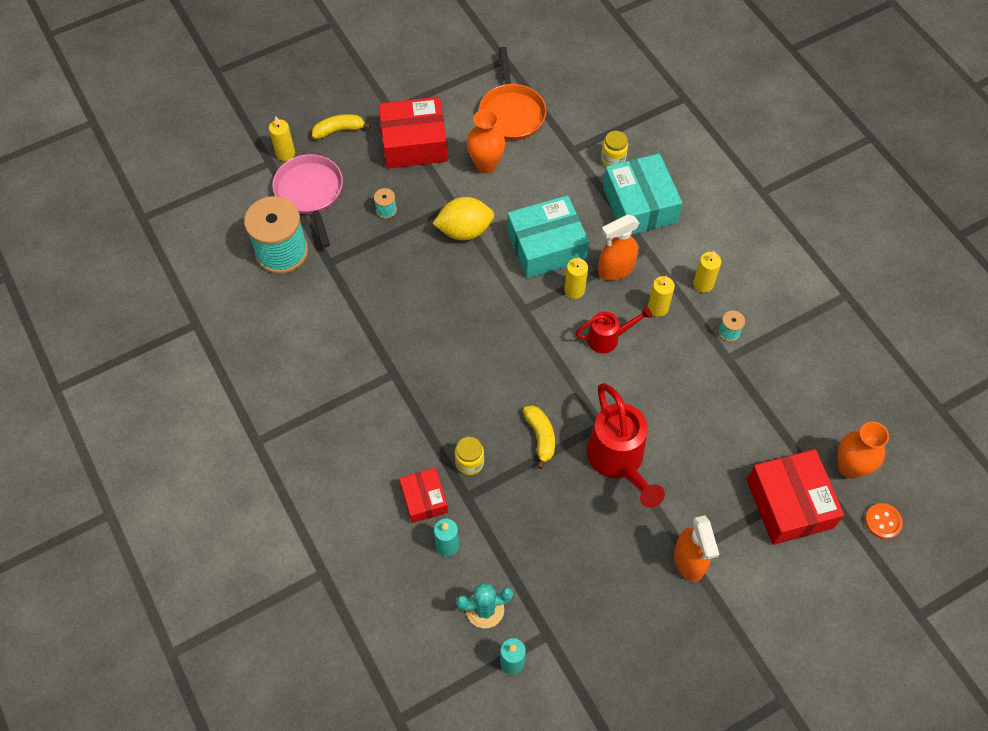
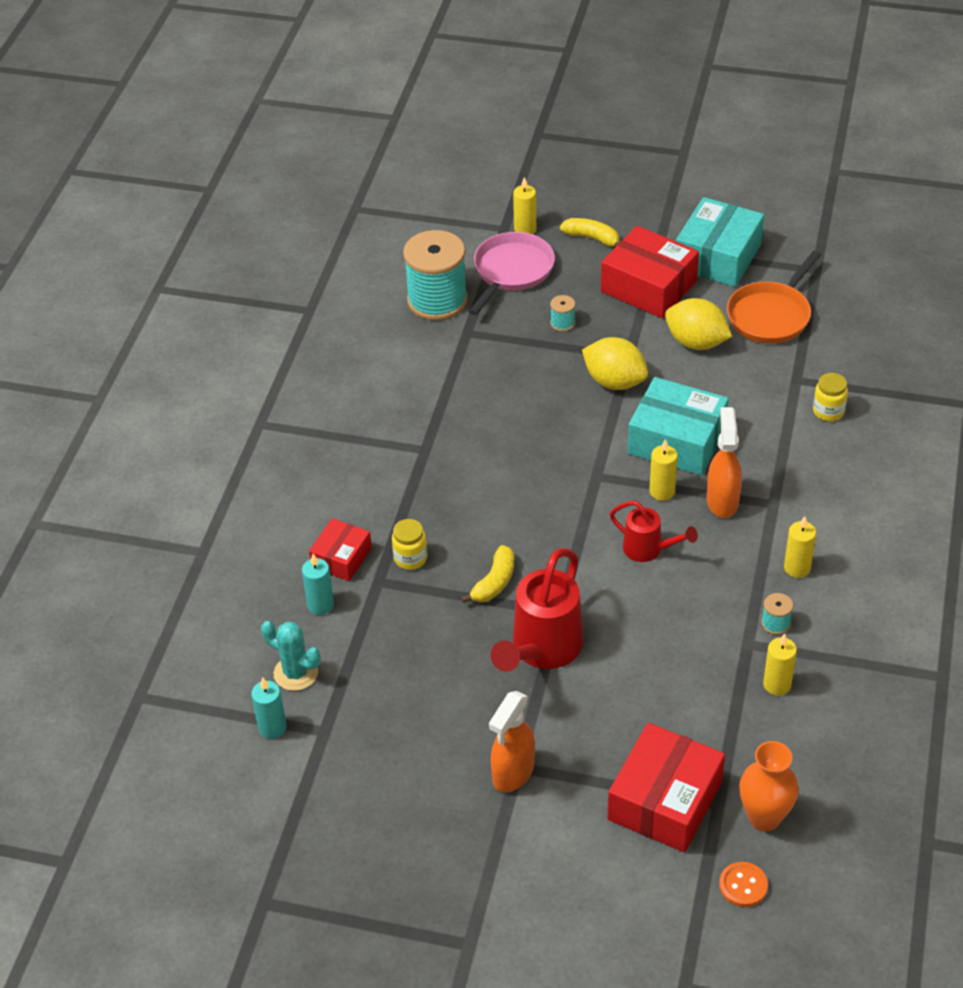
camera: 45 degrees right, 15 degrees down
orange vase [467,109,505,174] -> yellow lemon [665,298,732,350]
orange spray bottle [598,215,640,280] -> orange spray bottle turned 75 degrees clockwise [707,407,742,518]
turquoise box [603,153,682,235] -> turquoise box moved to [676,197,764,287]
yellow candle [648,275,675,317] -> yellow candle moved to [763,633,797,696]

